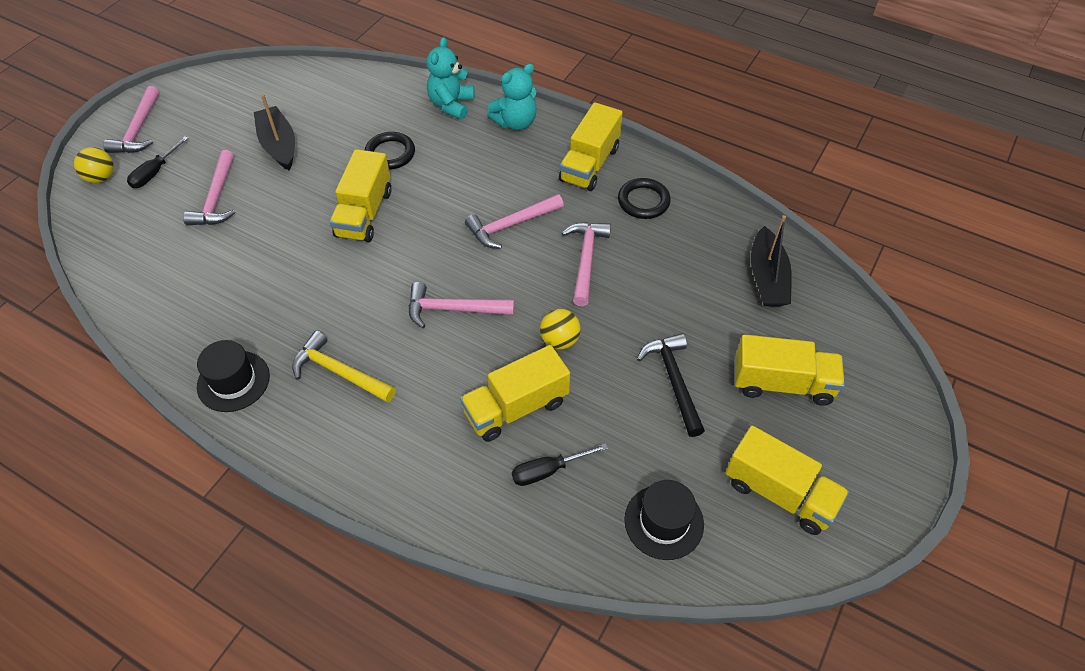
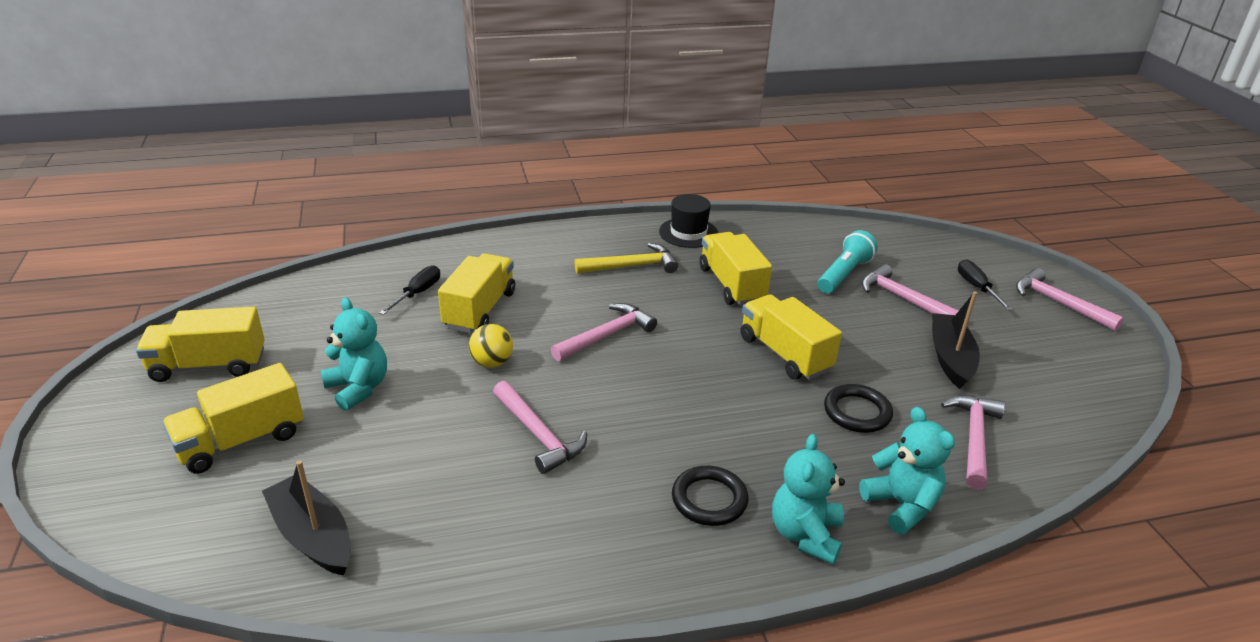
camera: 135 degrees right, 20 degrees down
yellow ball [74,147,114,183] -> none
black boat [254,94,295,171] -> black boat turned 105 degrees counterclockwise [932,291,980,389]
pink hammer [465,194,564,249] -> pink hammer moved to [941,395,1005,490]
yellow truck [559,102,623,191] -> yellow truck moved to [699,232,772,306]
black ring [618,178,671,219] -> black ring moved to [672,466,748,526]
black hat [624,480,704,560] -> none
black hammer [637,333,705,437] -> turquoise teddy bear [321,297,387,411]
none -> turquoise flashlight [818,230,878,293]

